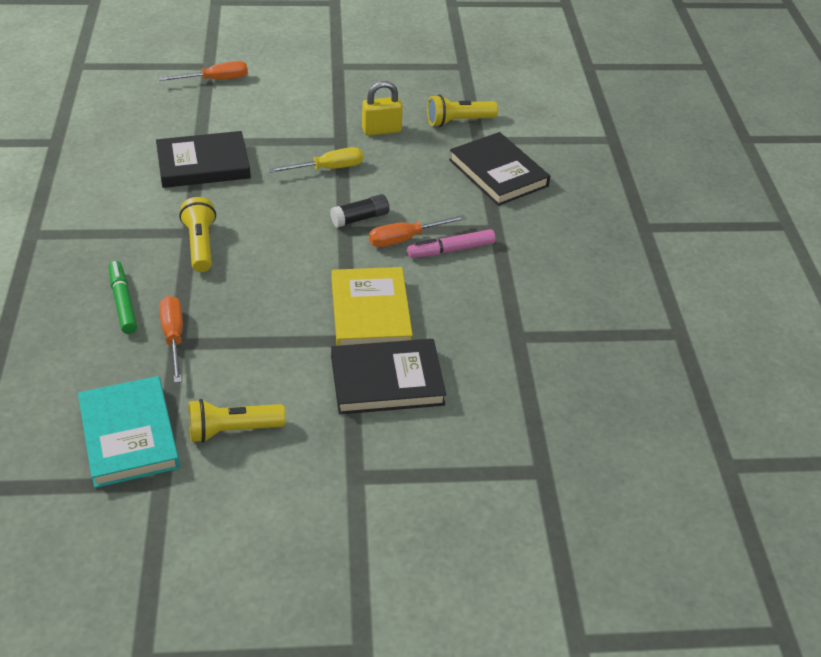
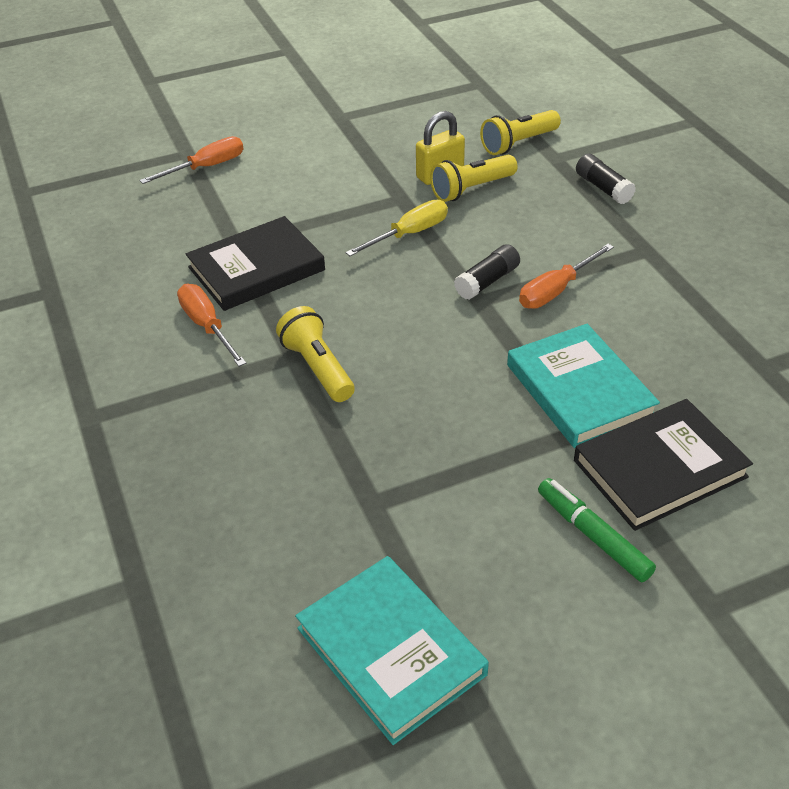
camera: 15 degrees left, 0 degrees up
green marker [109,261,137,334] -> green marker moved to [538,478,656,582]
orange screwdriver [159,296,183,383] -> orange screwdriver moved to [177,284,246,367]
yellow flashlight [189,399,286,443] -> yellow flashlight moved to [430,155,518,202]
yellow book [331,267,413,346] -> turquoise book [507,324,660,448]
pink marker [407,229,495,258] -> none
black book [449,132,550,206] -> black glue stick [576,154,636,204]

